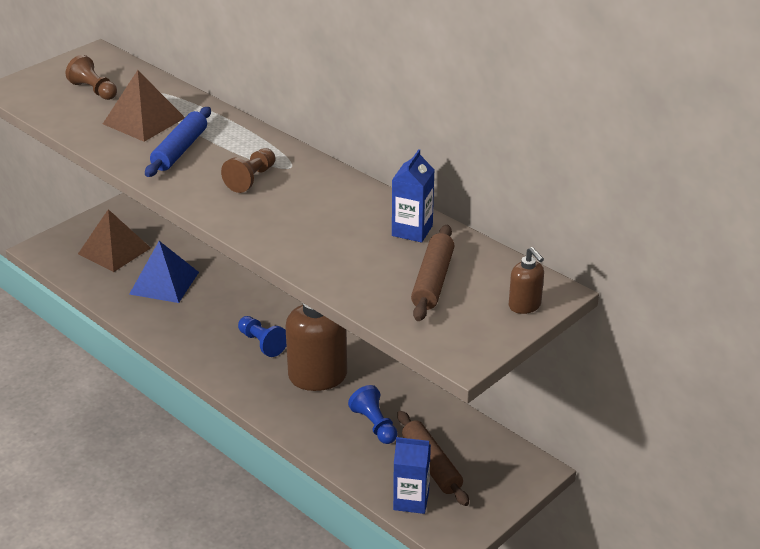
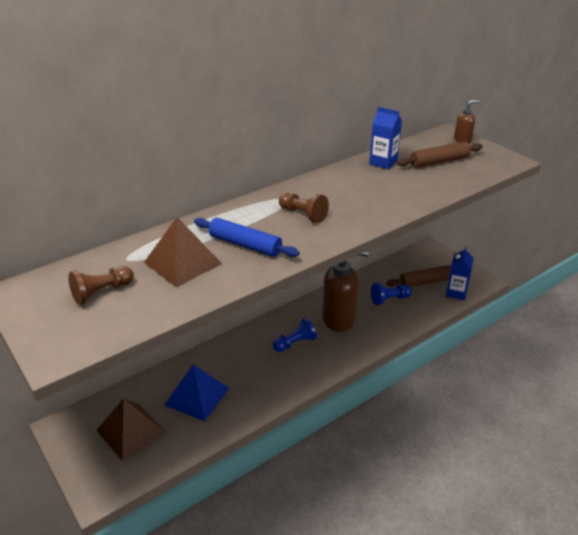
camera: 80 degrees left, 0 degrees up
brown rolling pin [411,225,454,321] -> brown rolling pin turned 45 degrees counterclockwise [397,141,483,168]

